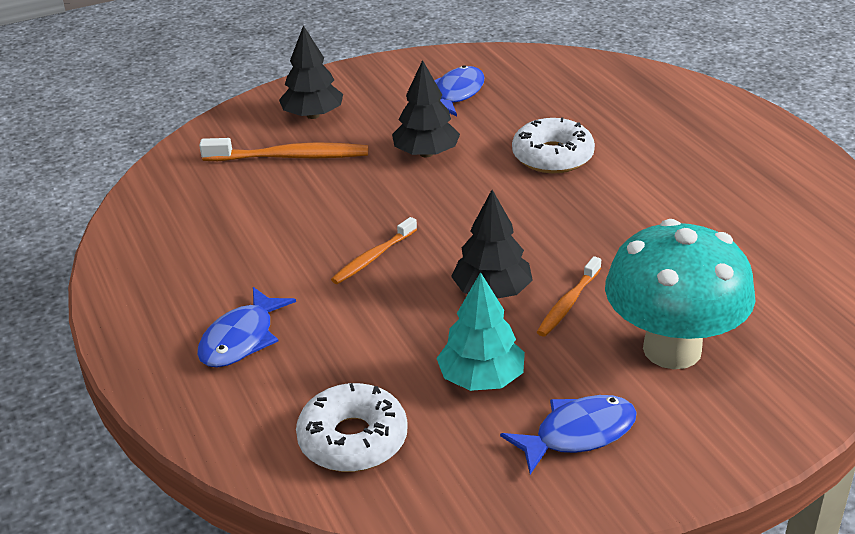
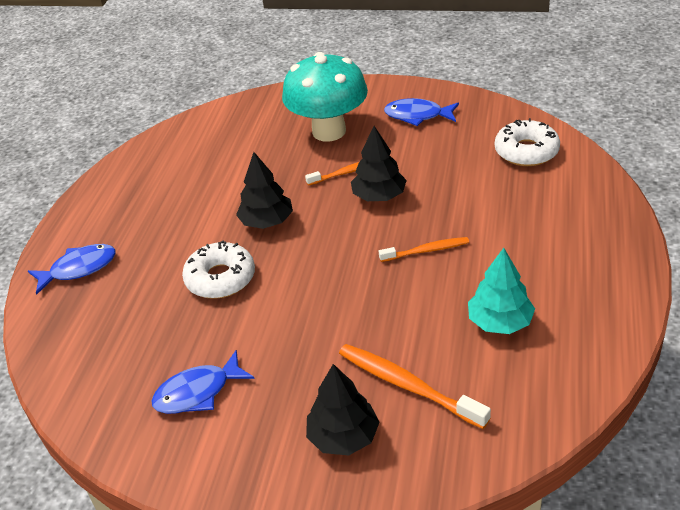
camera: 140 degrees left, 5 degrees up
blue fish [197,287,296,368] -> blue fish moved to [28,244,116,294]
black tree [392,60,460,157] -> black tree moved to [236,152,293,229]
turquoise tree [436,272,525,391] -> turquoise tree moved to [468,248,535,334]

